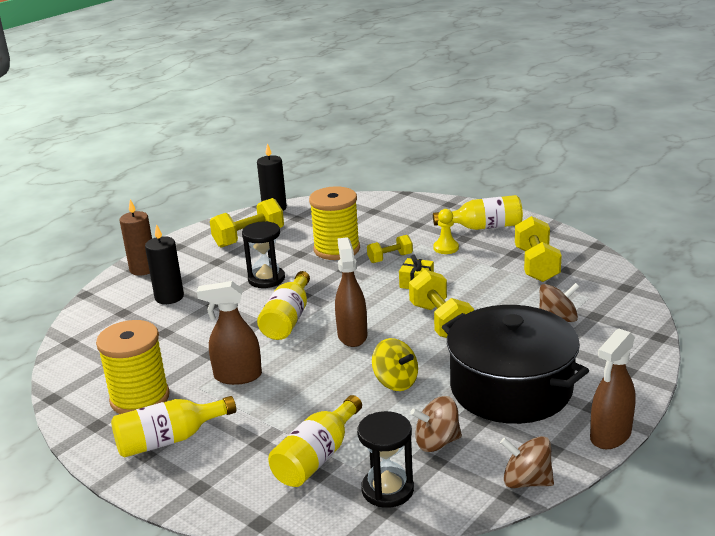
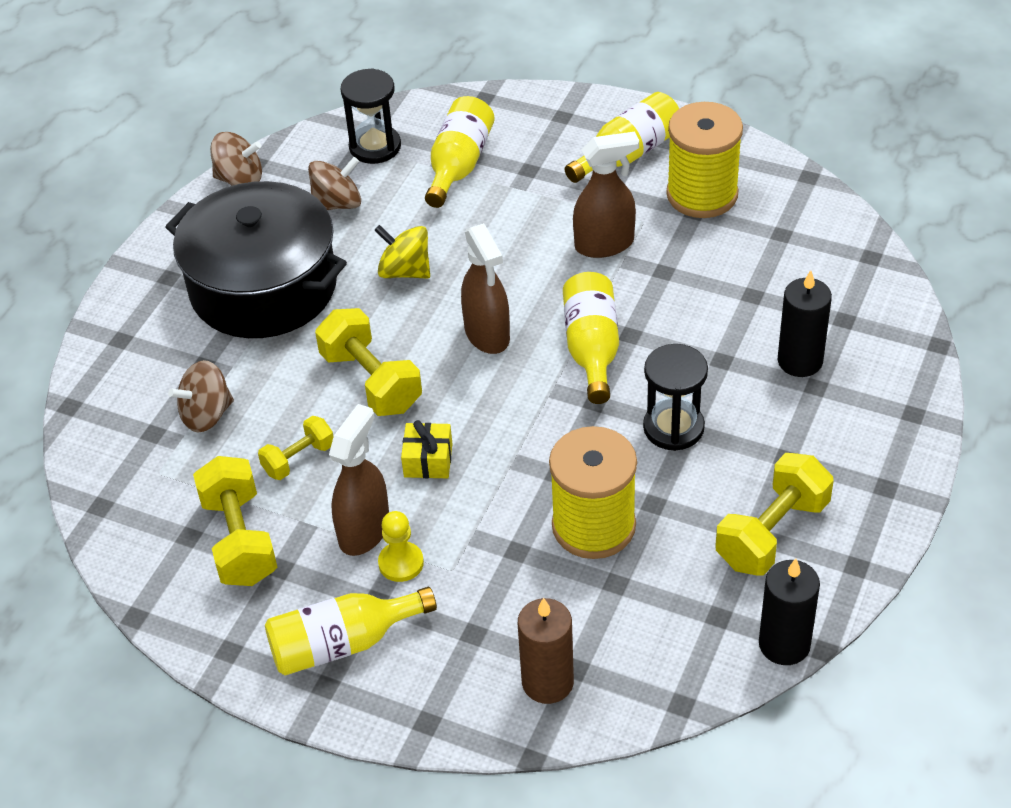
camera: 165 degrees right, 20 degrees up
brown candle [120,199,152,276] -> brown candle moved to [518,598,574,704]
yellow dumbbell [367,235,413,263] -> yellow dumbbell moved to [258,416,334,480]
brown spray bottle [590,329,636,449] -> brown spray bottle moved to [329,404,389,556]

